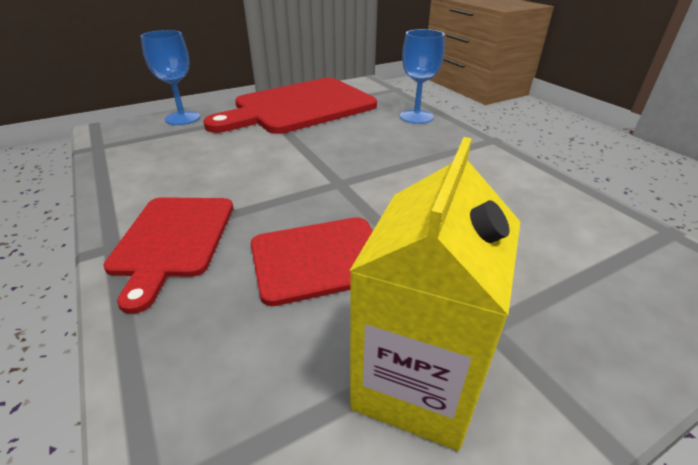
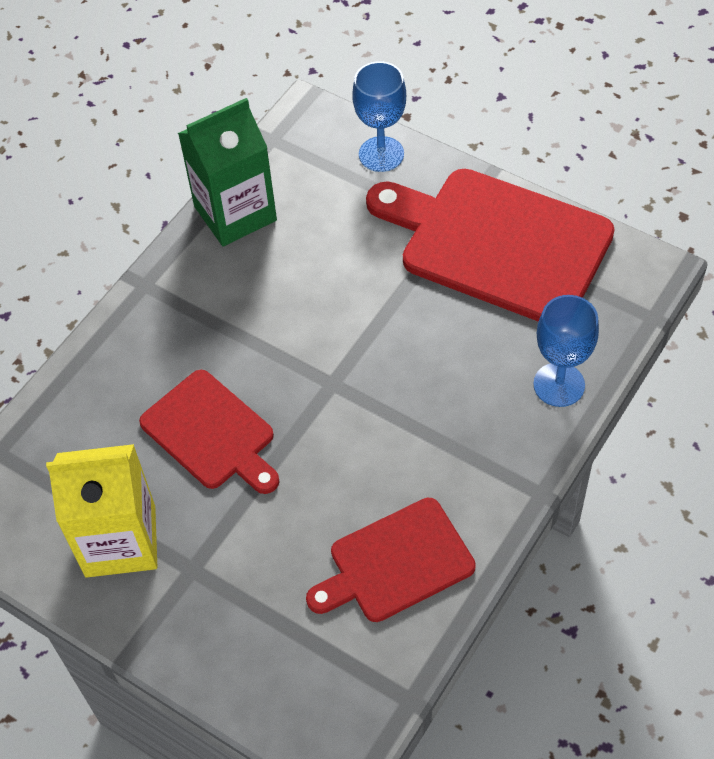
camera: 65 degrees right, 20 degrees up
red cutting board [104,197,233,314] -> red cutting board moved to [306,498,476,622]
none -> green carton [178,98,277,246]

